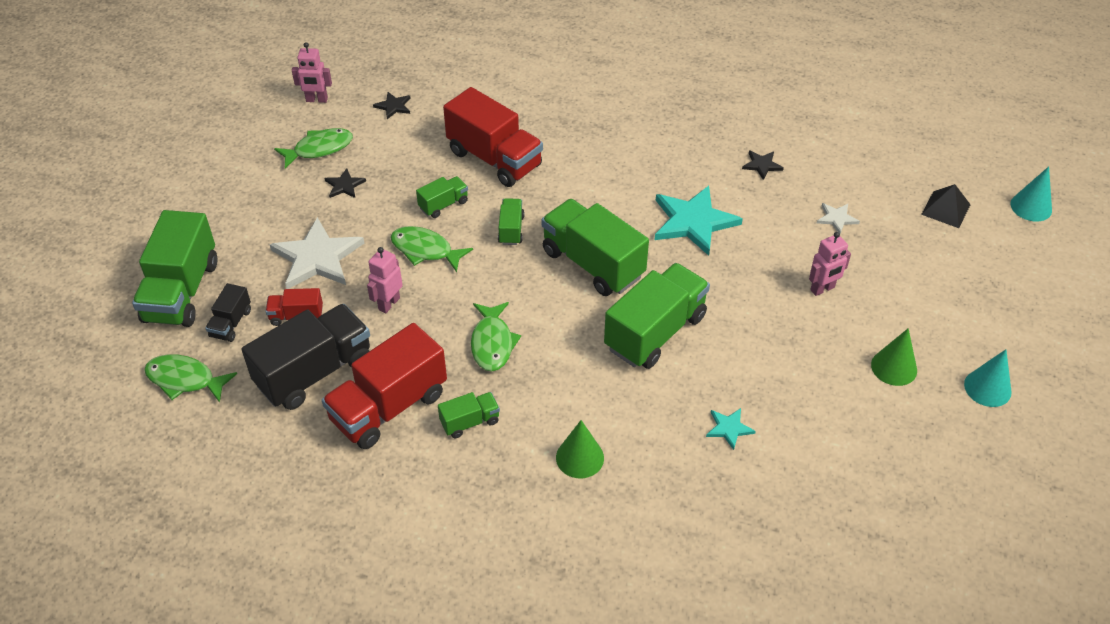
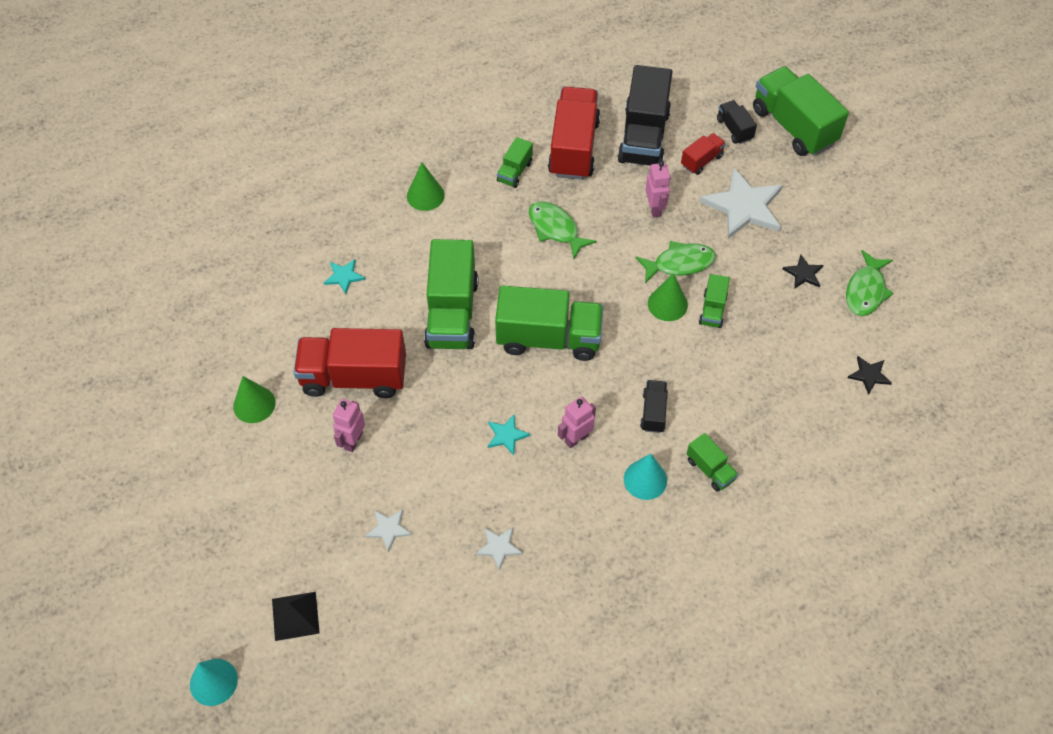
camera: 140 degrees right, 10 degrees up
green fish [144,354,237,403] -> none
pink robot [292,42,332,103] -> pink robot moved to [558,396,596,448]
red truck [443,87,543,187] -> red truck moved to [294,328,406,398]
green truck [498,198,524,245] -> green truck moved to [687,433,738,492]
turquoise star [655,186,743,256] -> turquoise star [488,415,530,455], size x0.47
black star [742,151,784,180] -> white star [475,527,523,570]
turquoise cone [964,349,1011,407] -> turquoise cone moved to [624,453,667,500]
none -> black truck [640,380,668,433]
none -> green cone [648,273,688,321]

